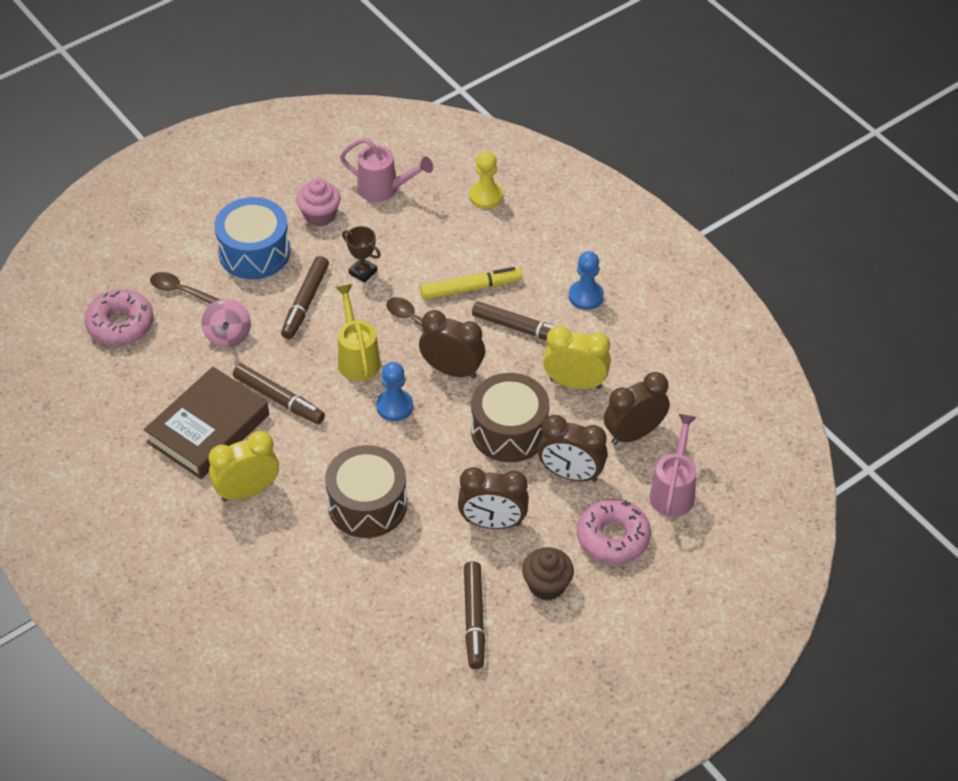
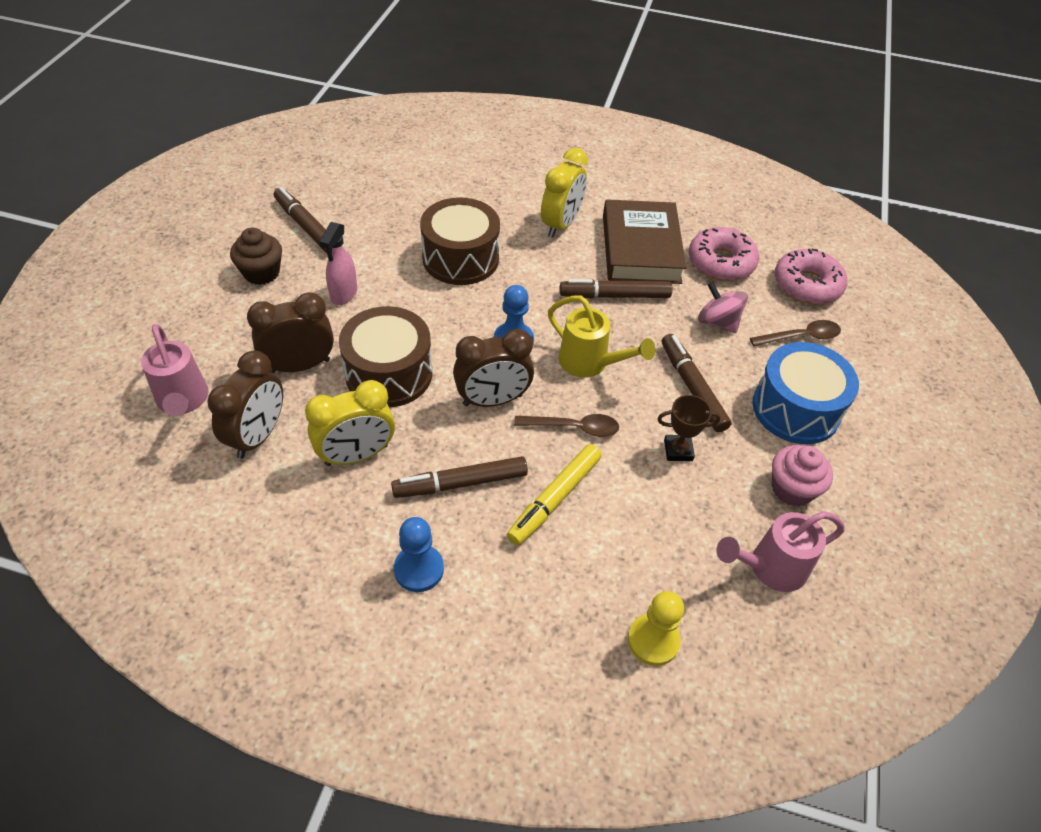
camera: 140 degrees right, 0 degrees up
brown clock [458,467,529,529] -> pink spray bottle [319,222,357,305]
pink donut [577,499,651,564] -> pink donut moved to [689,227,759,281]

